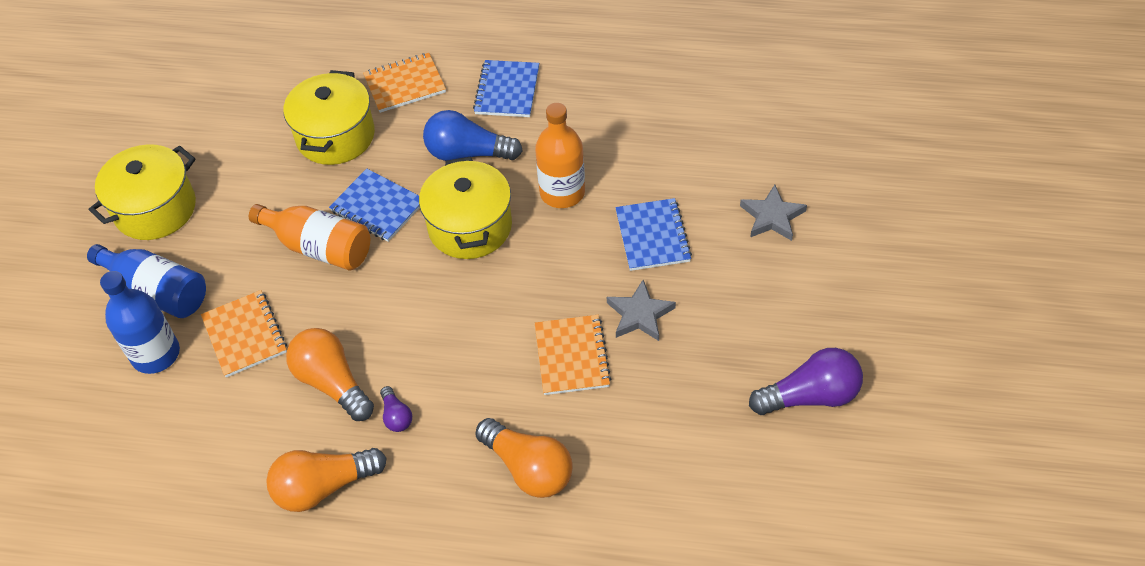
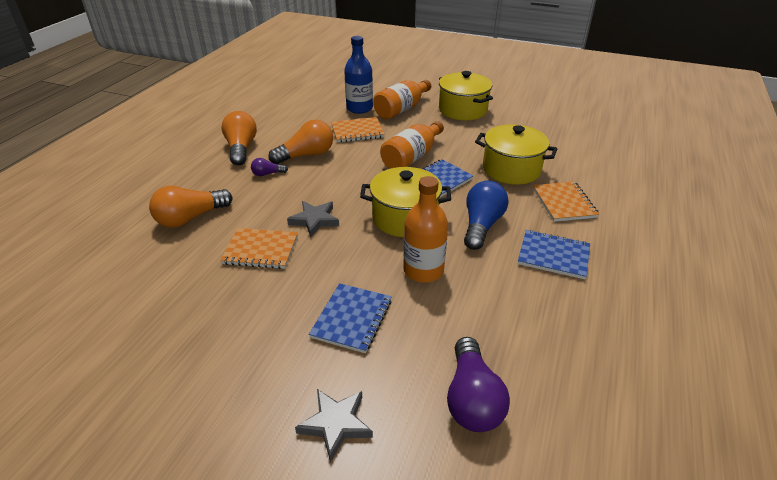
camera: 100 degrees right, 15 degrees down
blue bottle [87,244,206,318] -> orange bottle [373,80,431,119]
grey star [607,280,676,341] -> grey star moved to [287,201,339,237]
blue notebook [615,198,692,271] -> blue notebook turned 75 degrees counterclockwise [309,283,392,353]
purple light bulb [749,348,863,415] -> purple light bulb moved to [447,337,510,432]

